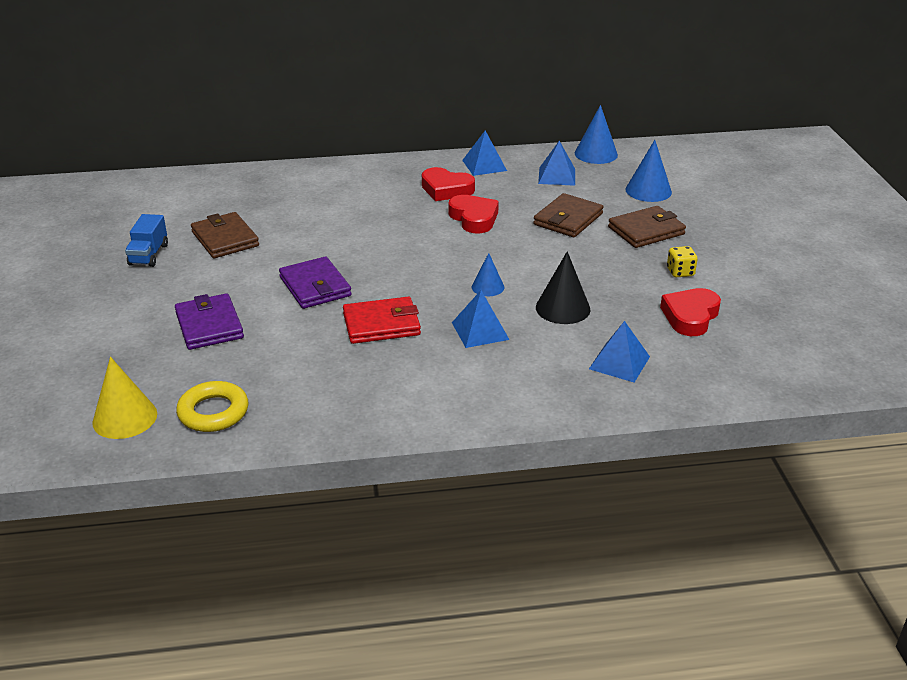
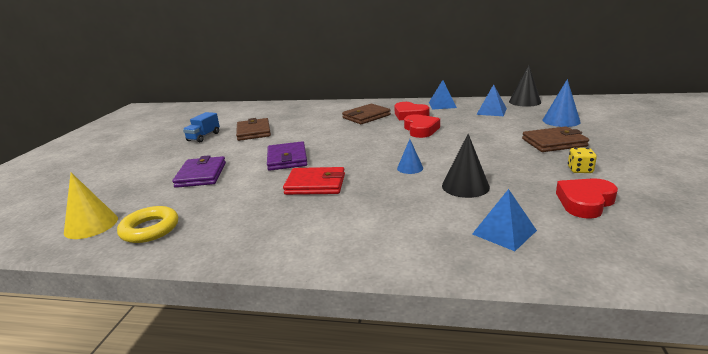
camera: 20 degrees right, 10 degrees down
blue pyramid [452,290,510,348] -> none
brown wallet [533,193,603,237] -> brown wallet moved to [342,104,391,124]
blue cone [575,105,618,164] -> black cone [509,65,541,107]

